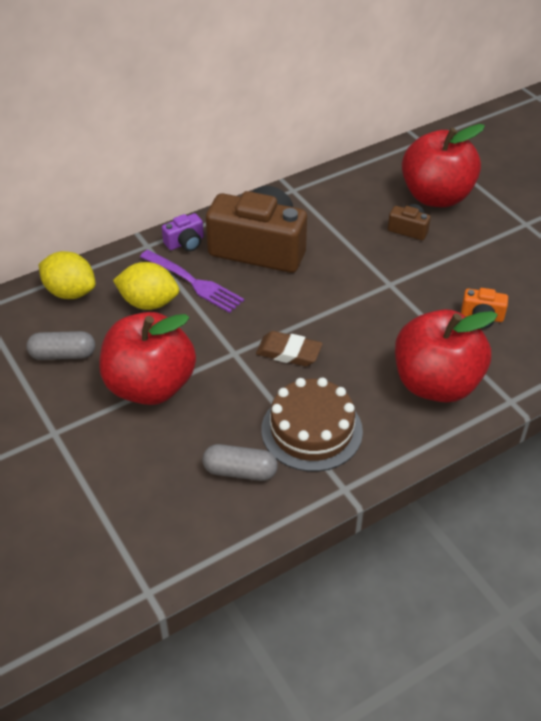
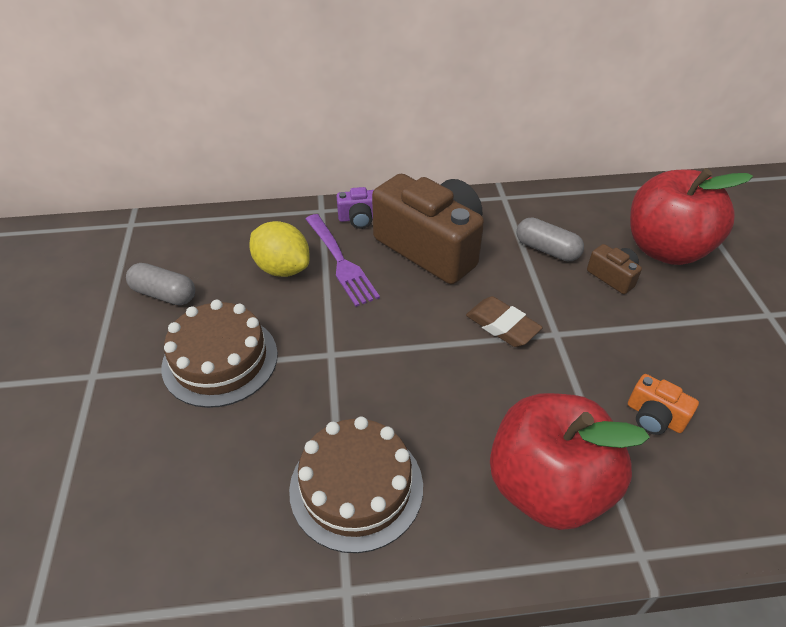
camera: 25 degrees right, 0 degrees up
yellow lemon [39,251,96,299] -> none
red apple [99,312,196,405] -> brown cake [161,300,278,408]
grey capsule [202,444,277,481] -> grey capsule moved to [517,217,584,261]
brown eraser [256,331,323,366] -> brown eraser moved to [466,296,543,347]

